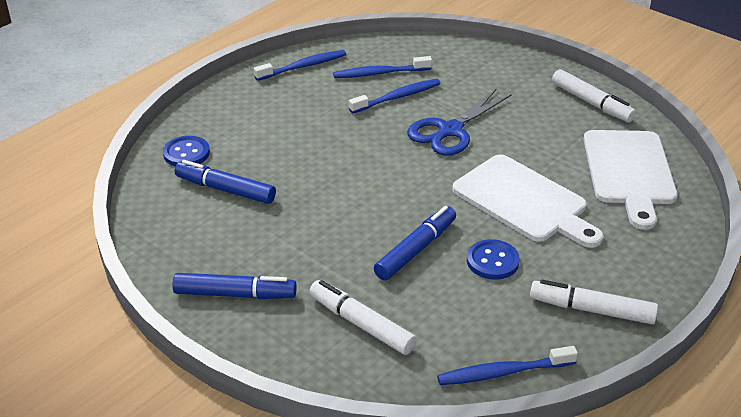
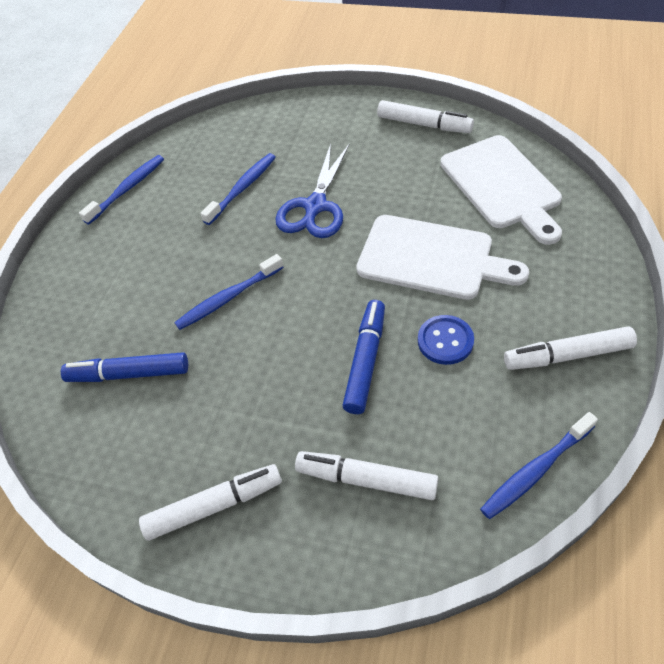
camera: 20 degrees left, 15 degrees up
blue button [163,136,210,166] -> none
blue marker [172,273,297,299] -> white marker [139,464,282,541]
blue toothbrush [333,56,432,78] -> blue toothbrush moved to [174,254,284,330]

